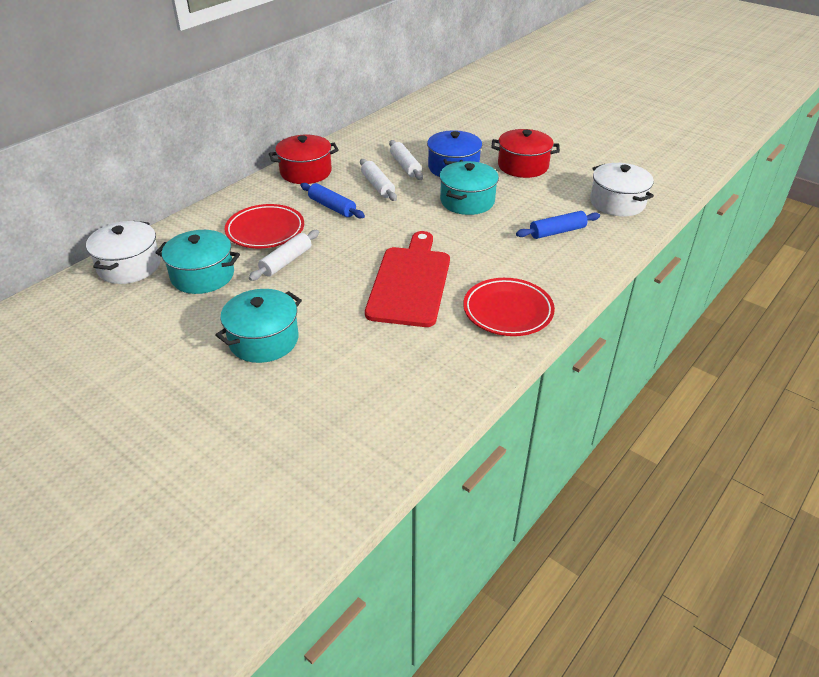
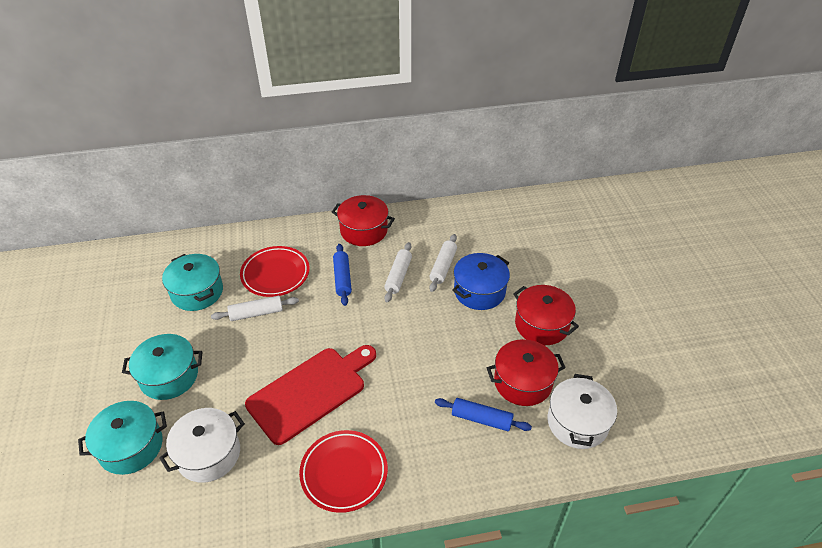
camera: 40 degrees right, 5 degrees up
white pot [86,221,161,284] -> white pot moved to [159,408,245,483]
turquoise pot [439,161,499,215] -> turquoise pot moved to [78,401,167,475]
none -> red pot [487,339,566,406]

